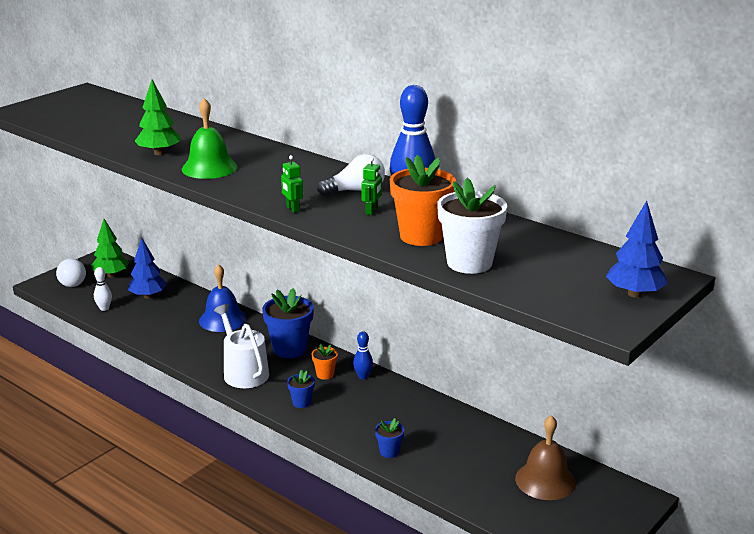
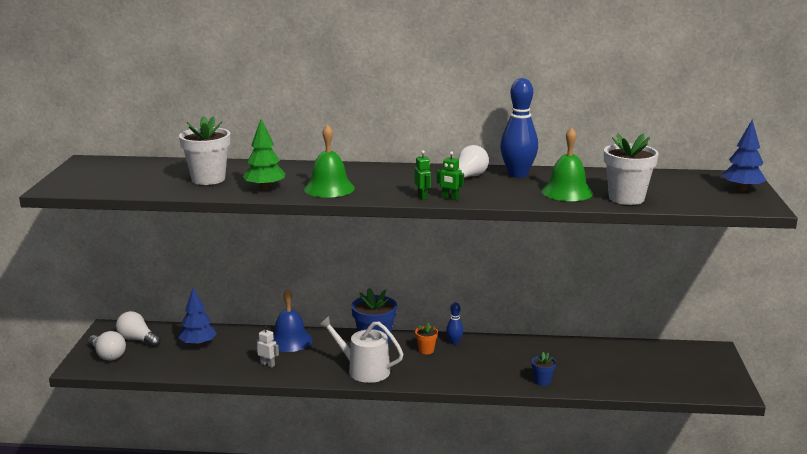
camera: 35 degrees left, 5 degrees down
green tree [91,219,129,277] -> white light bulb [116,311,161,347]
white bowling pin [94,267,112,311] -> none
blue flower pot [287,370,315,408] -> none
green robot [361,157,382,215] -> green robot moved to [415,150,431,200]
orange flower pot [390,155,456,246] -> green bell [541,128,593,201]
brown bell [515,415,576,500] -> none
none -> white flower pot [179,116,230,185]
none -> white robot [256,326,279,367]

